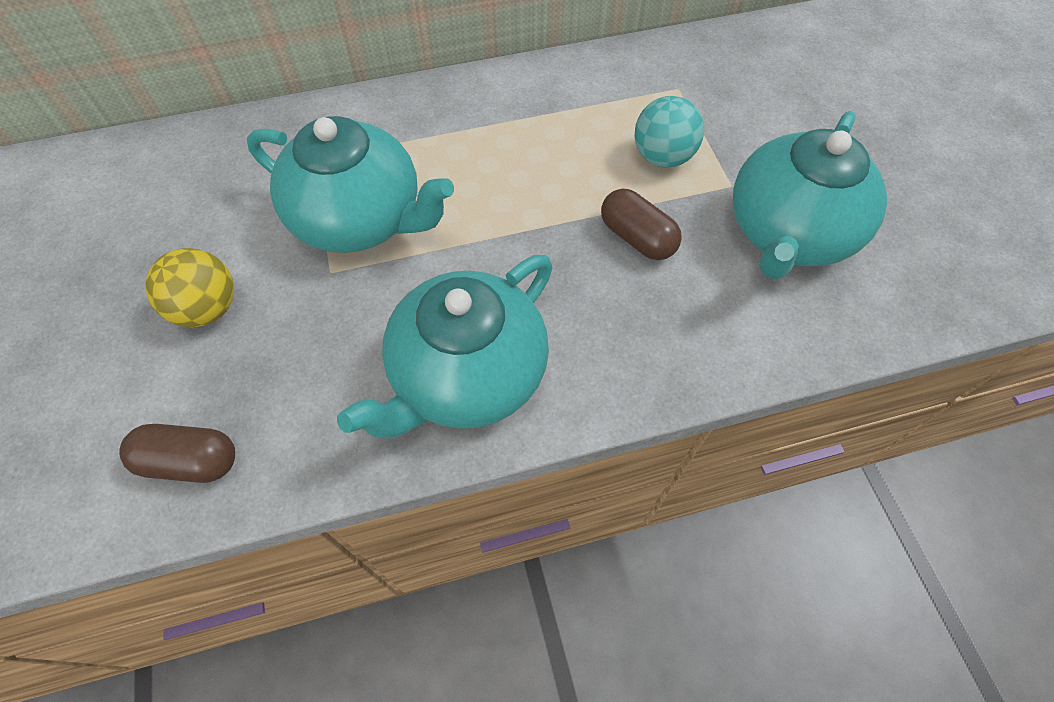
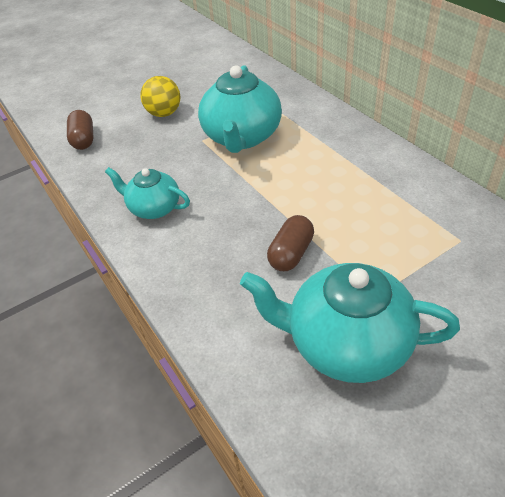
camera: 75 degrees right, 15 degrees down
turquoise teapot [337,255,553,439] -> turquoise teapot [105,167,190,219], size x0.58
turquoise ball [635,96,704,168] -> none

